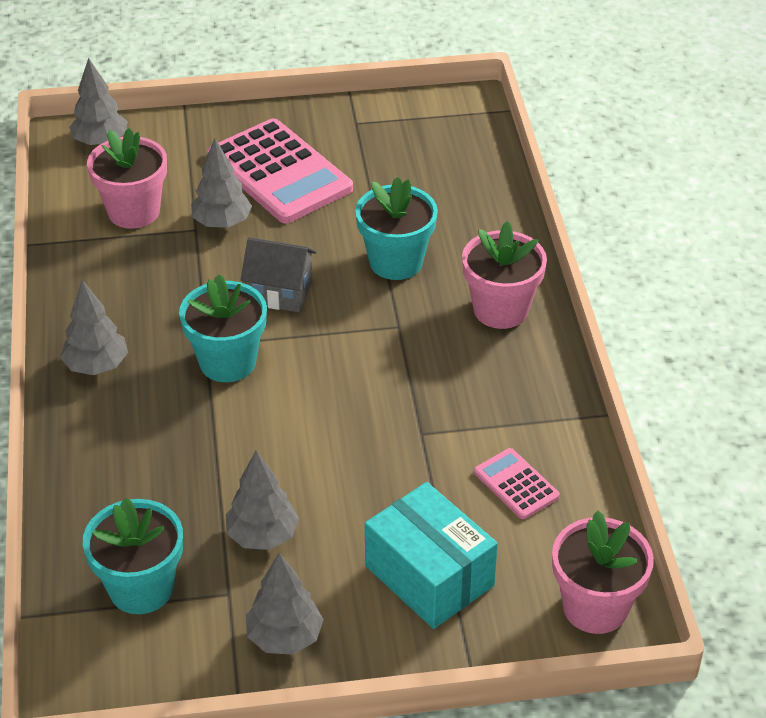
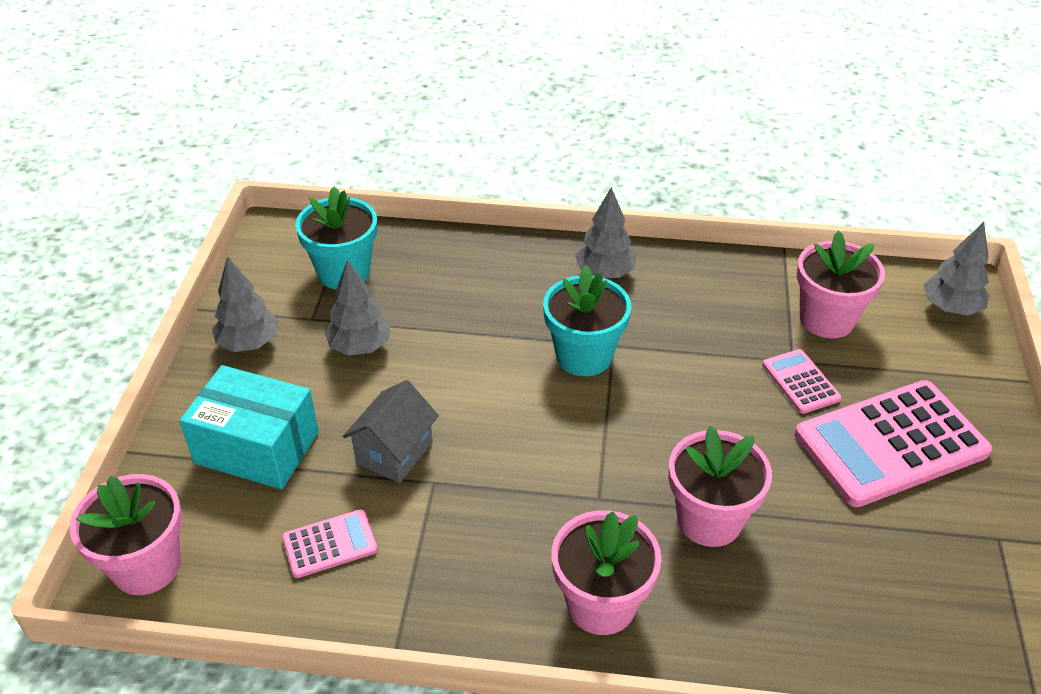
camera: 105 degrees right, 0 degrees up
grey tree [191,138,252,228] -> pink calculator [762,349,841,414]
grey house [241,237,317,312] -> grey house moved to [343,380,439,483]
turquoise flower pot [355,177,438,280] -> pink flower pot [669,426,772,547]
turquoise box [365,482,498,629] -> turquoise box turned 45 degrees clockwise [179,365,319,489]

